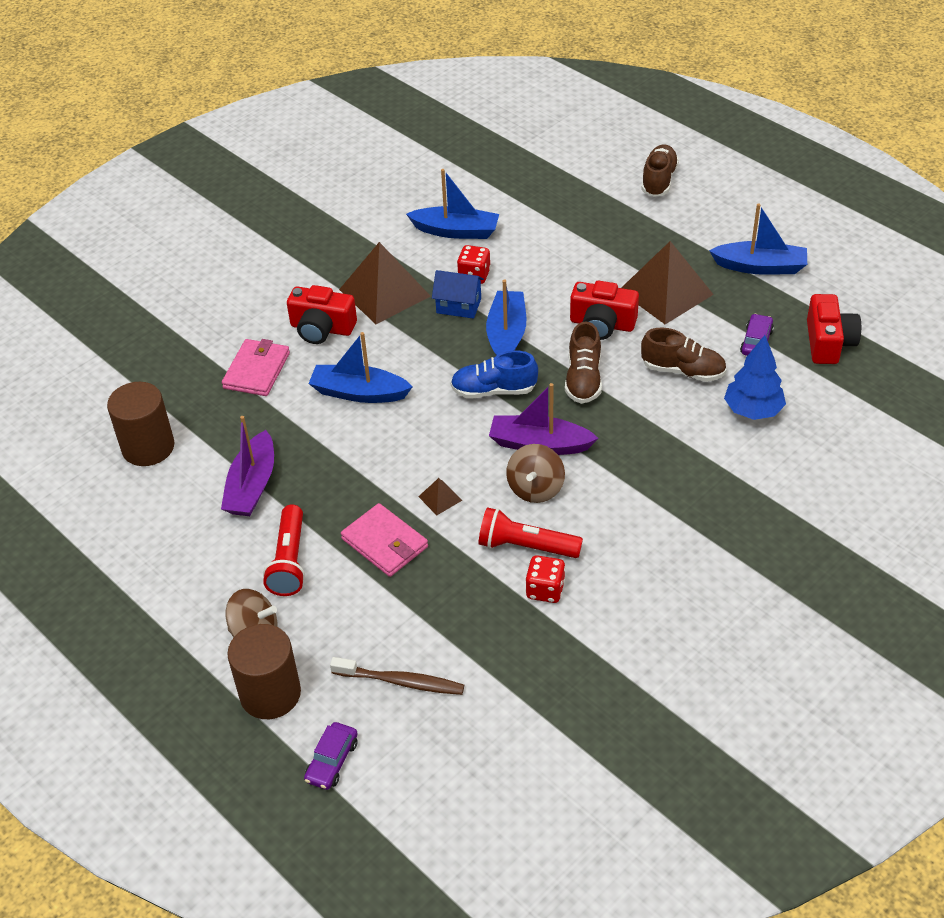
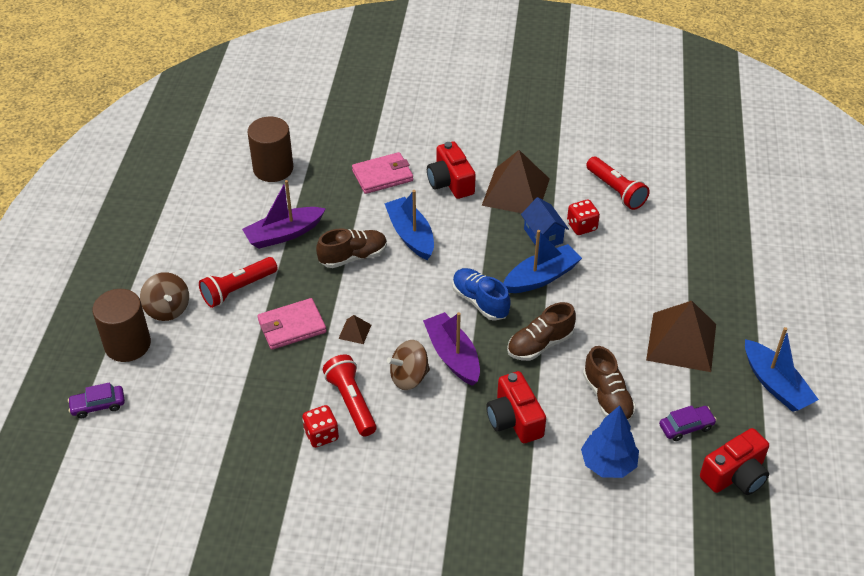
camera: 50 degrees right, 0 degrees up
brown toothbrush [330,657,464,695] -> none
pink wallet [341,503,428,577] -> pink wallet turned 60 degrees clockwise [257,298,326,350]
blue boat [406,169,499,239] -> red flashlight [586,157,650,210]
red camera [570,281,639,340] -> red camera moved to [486,371,546,443]
brown shoe [641,145,679,197] -> brown shoe moved to [316,228,387,268]

